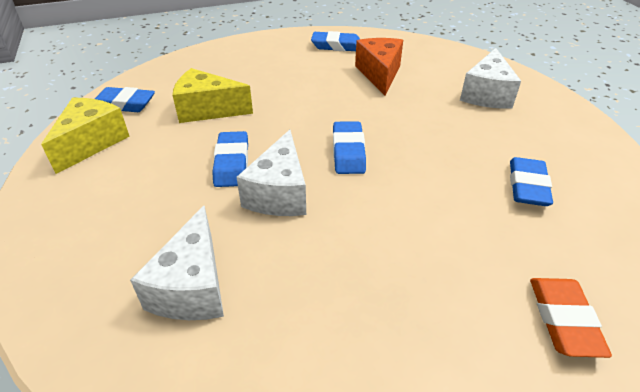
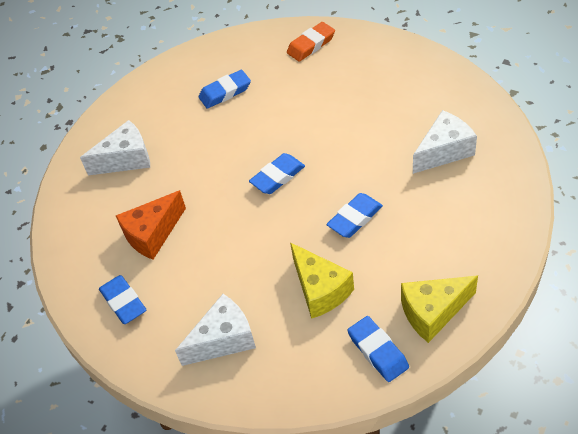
camera: 125 degrees left, 10 degrees up
white cheese [237,130,306,216] -> white cheese moved to [175,294,256,366]

